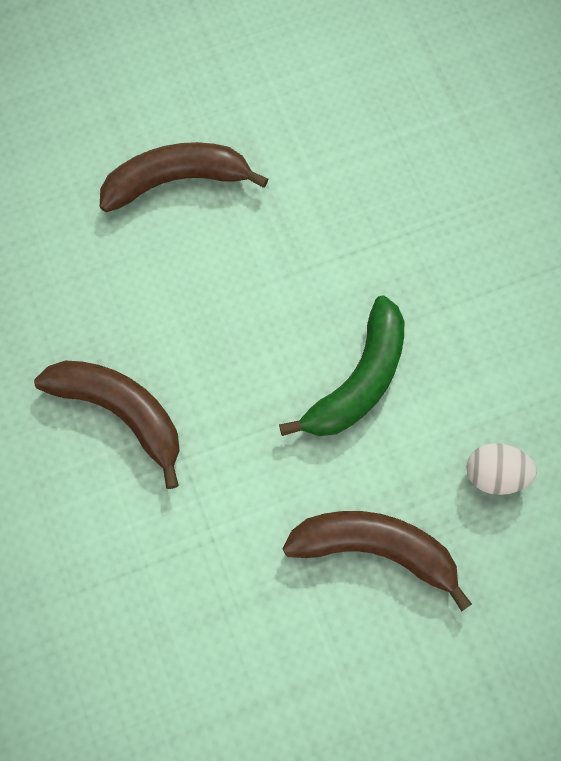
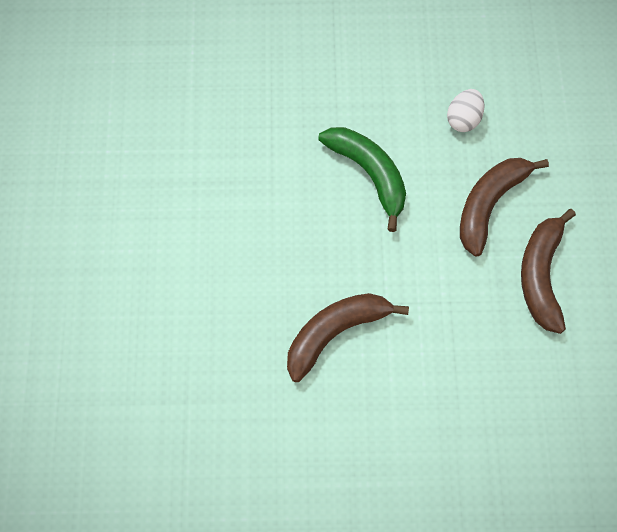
camera: 70 degrees left, 5 degrees down
brown banana [100,142,268,212] -> brown banana moved to [521,209,576,334]

